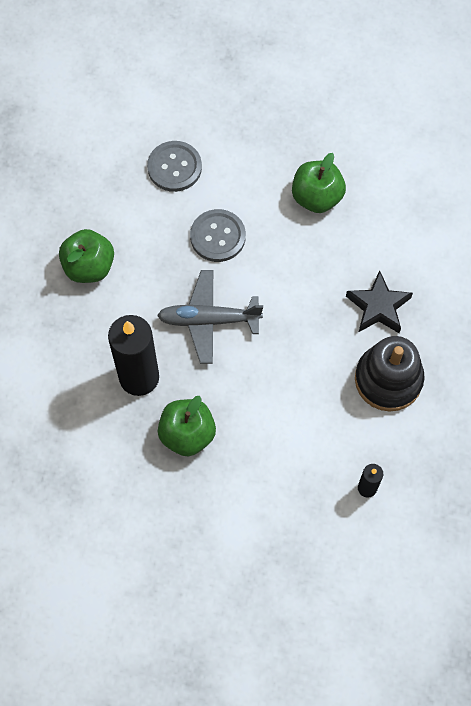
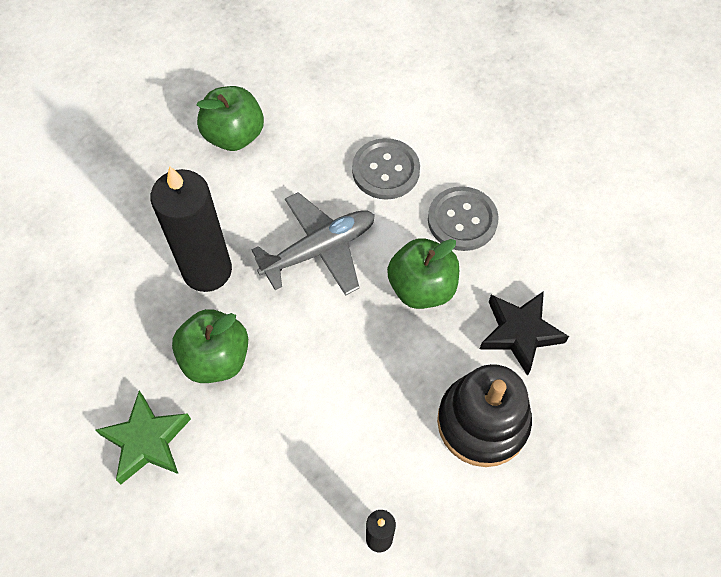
camera: 30 degrees right, 5 degrees down
grey button [147,141,202,192] -> grey button moved to [428,186,499,251]
grey plane [157,270,263,364] -> grey plane turned 120 degrees clockwise [251,192,375,296]
green apple [292,153,346,213] -> green apple moved to [387,238,459,309]
none -> green star [96,391,191,484]

